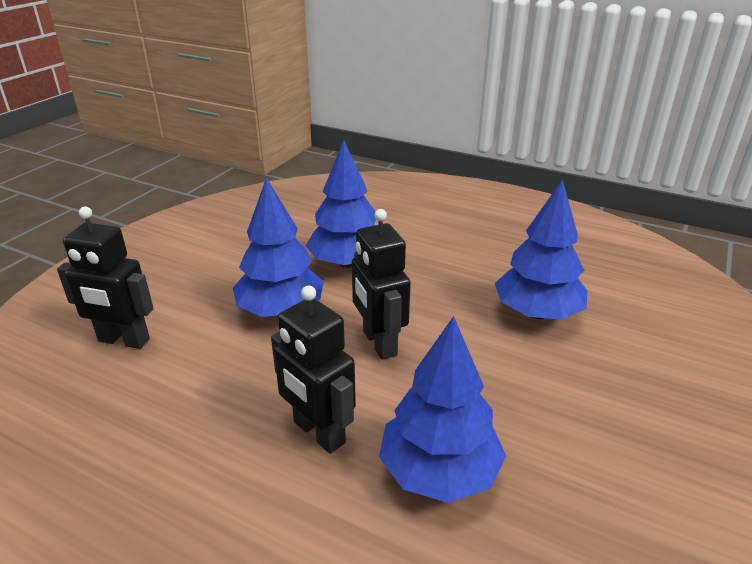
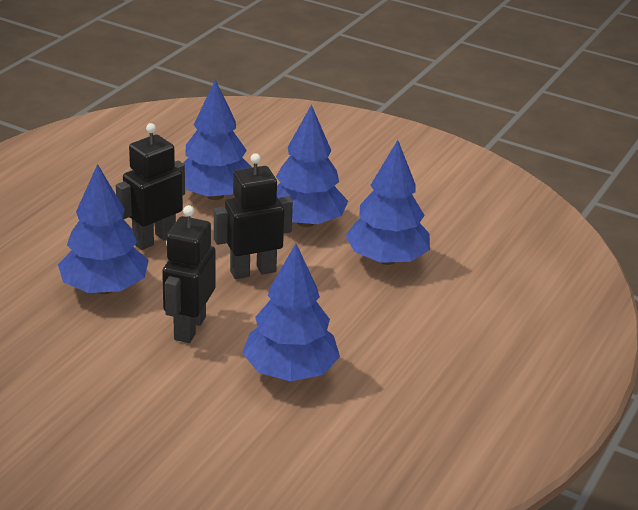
camera: 90 degrees right, 0 degrees up
black robot [57,207,154,349] -> black robot moved to [162,205,216,343]
none -> blue tree [183,79,252,200]

